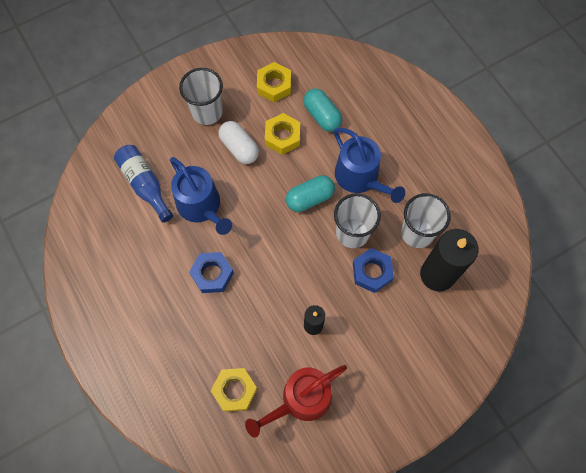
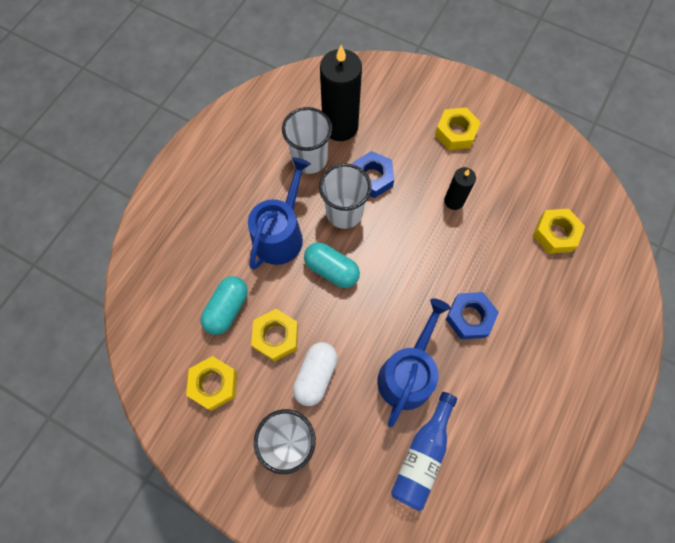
camera: 120 degrees left, 0 degrees up
red watering can [245,365,347,438] -> none
none -> yellow nut [435,108,481,150]

